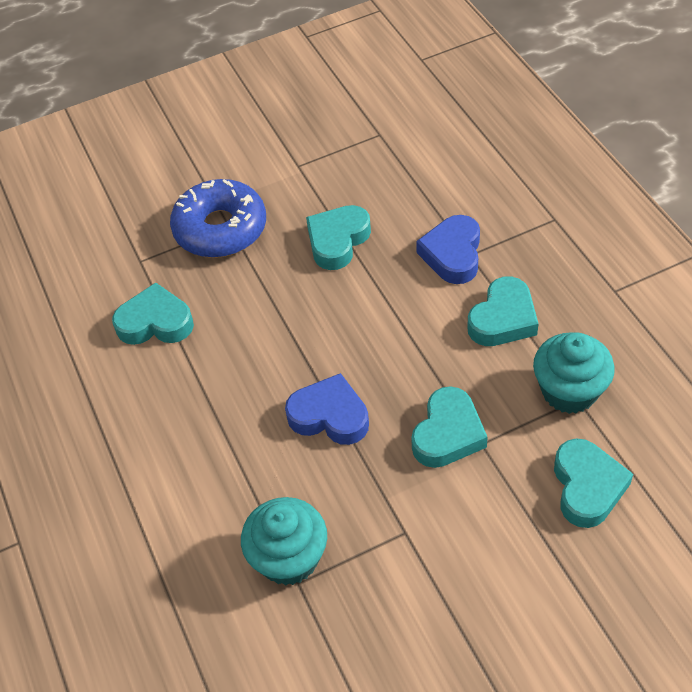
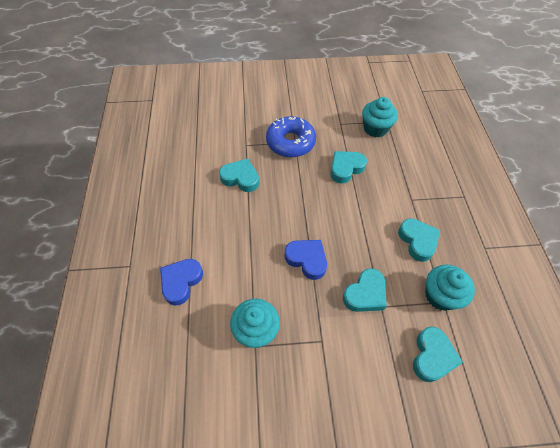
camera: 15 degrees right, 5 degrees up
blue heart [416,215,480,284] -> blue heart moved to [160,259,203,306]
turquoise heart [467,276,539,346] -> turquoise heart turned 75 degrees counterclockwise [398,218,440,262]
none -> turquoise cupcake [362,97,398,137]

